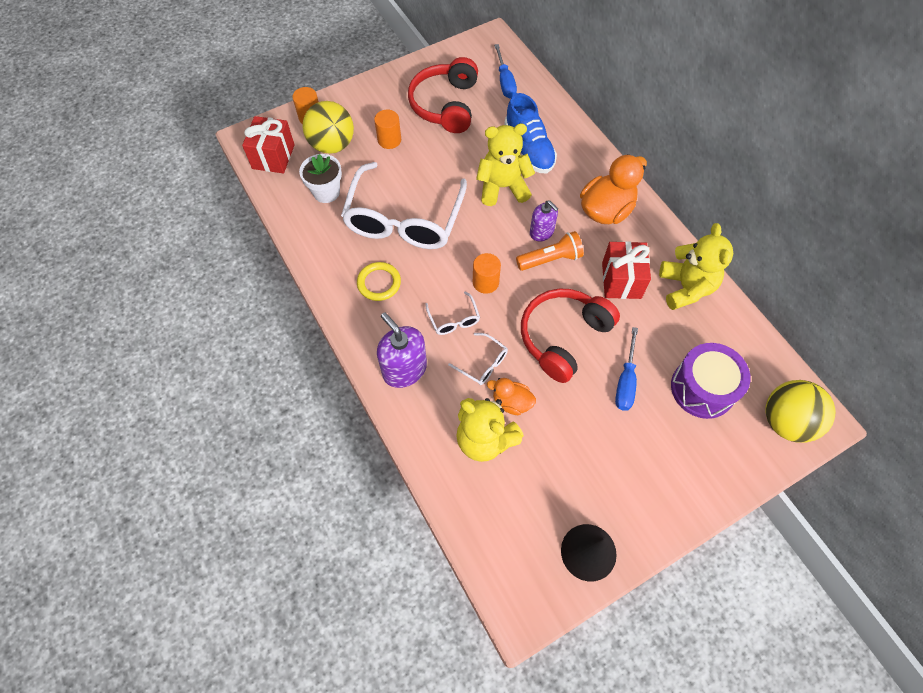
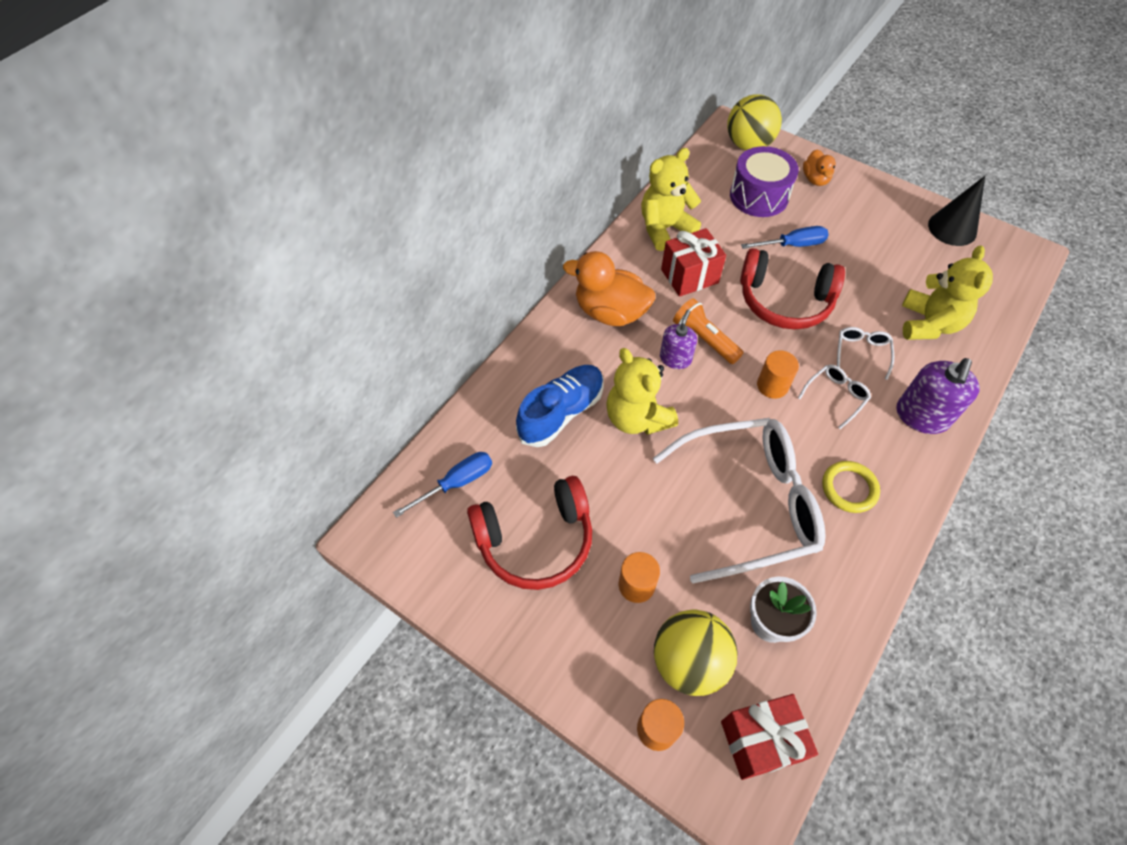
camera: 115 degrees left, 5 degrees down
orange duck [487,378,536,415] -> orange duck moved to [803,150,836,186]

